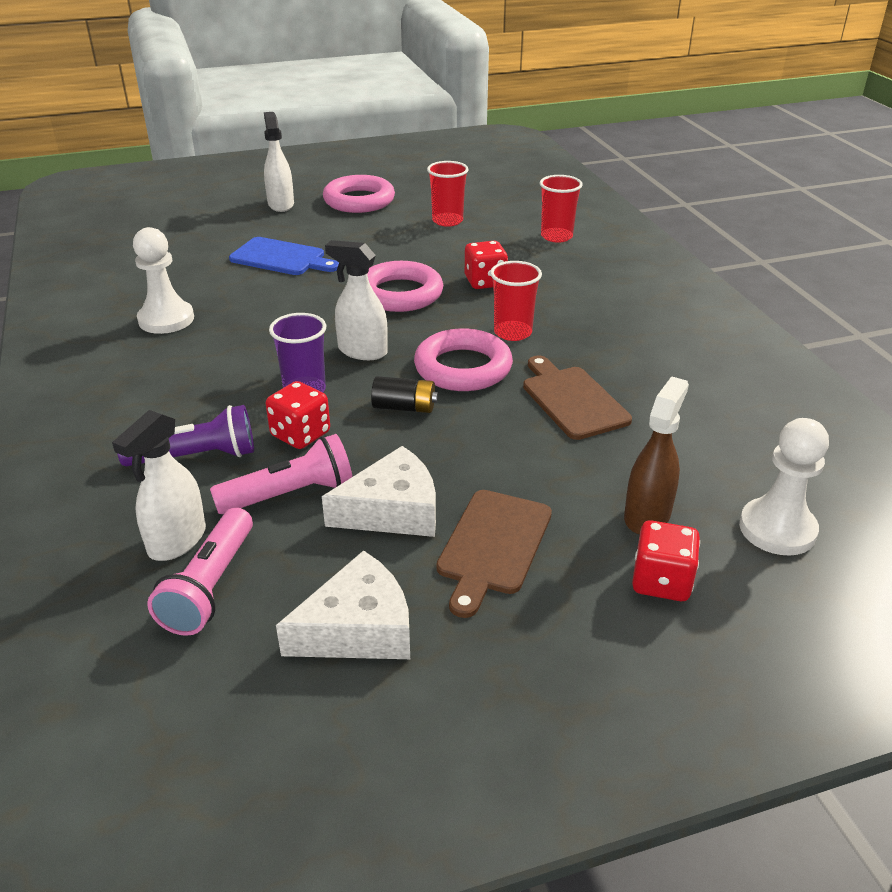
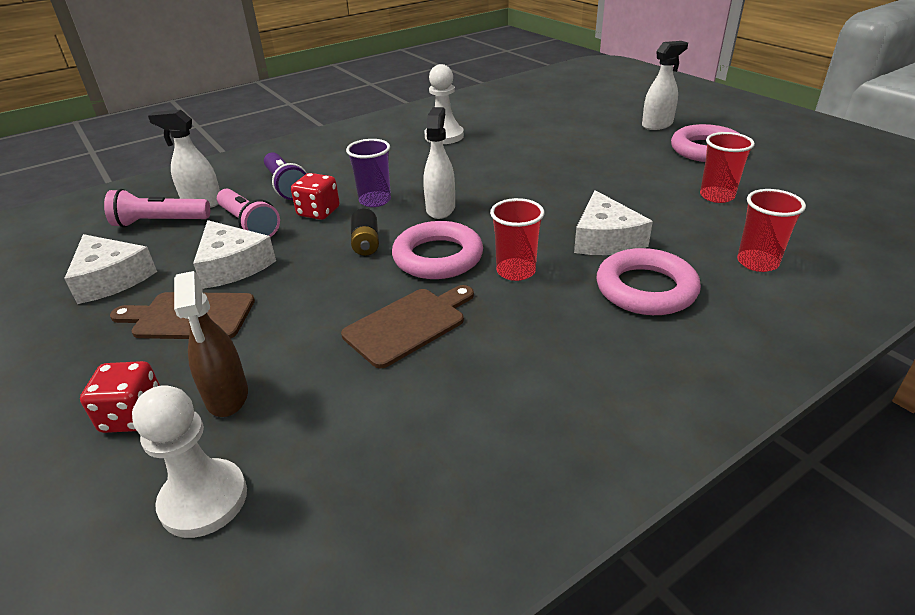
camera: 75 degrees right, 0 degrees up
blue cutting board [229,237,339,275] -> none
pink ring [367,261,443,312] -> pink ring moved to [597,248,701,315]
red dice [465,241,508,289] -> white cheese [574,190,653,255]
brown spray bottle [624,376,689,534] -> brown spray bottle turned 60 degrees clockwise [174,271,248,417]

